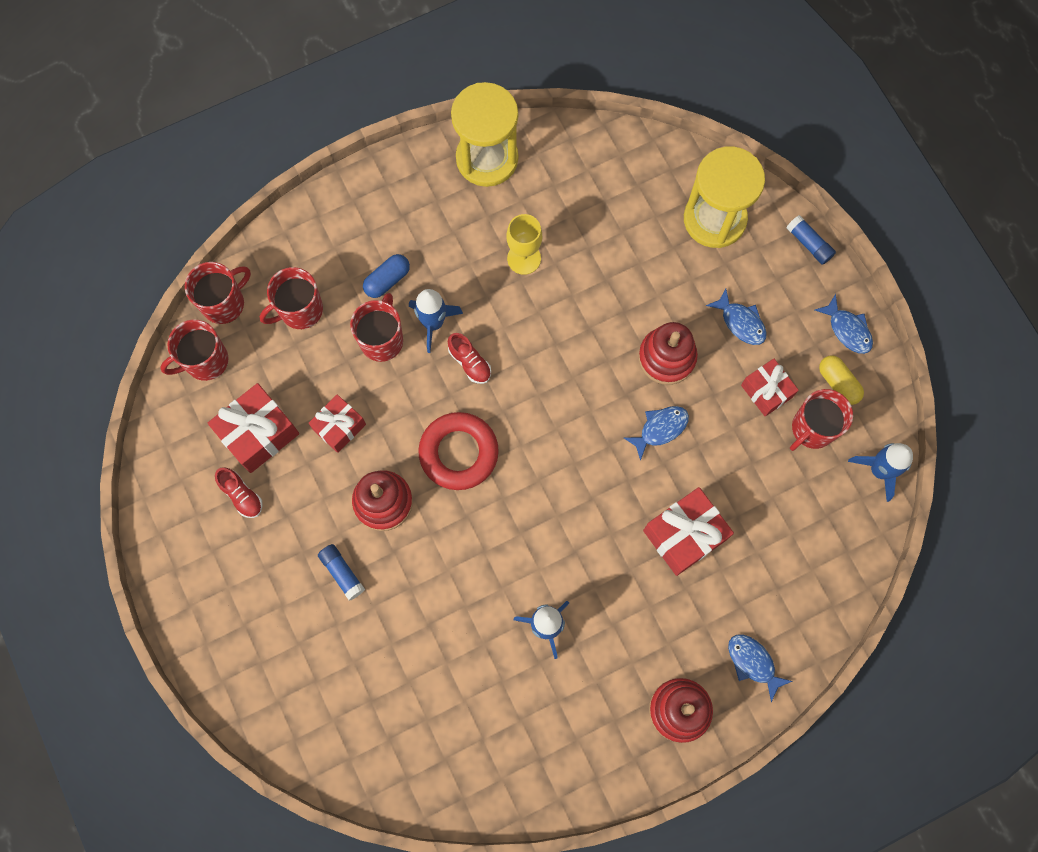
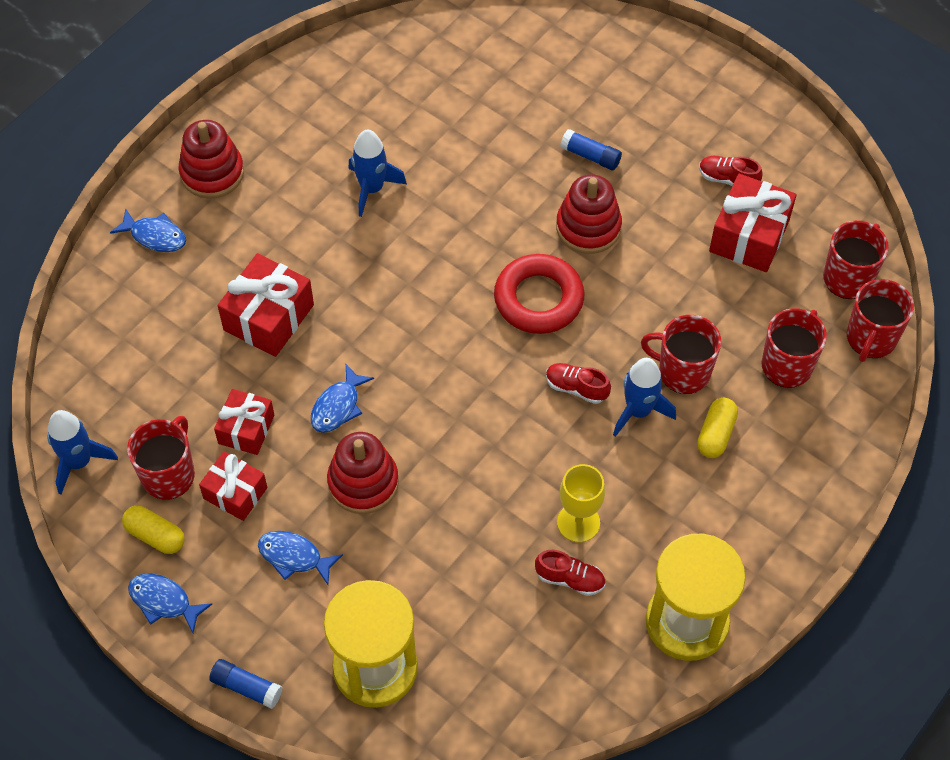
camera: 155 degrees right, 15 degrees down
red gift [308,395,366,453] -> red gift moved to [214,389,274,455]
red mug [350,293,403,362] -> red mug turned 120 degrees clockwise [641,315,721,394]
blue capsule [363,254,410,298] -> yellow capsule [697,398,738,458]
none -> red shoe [535,550,605,596]

